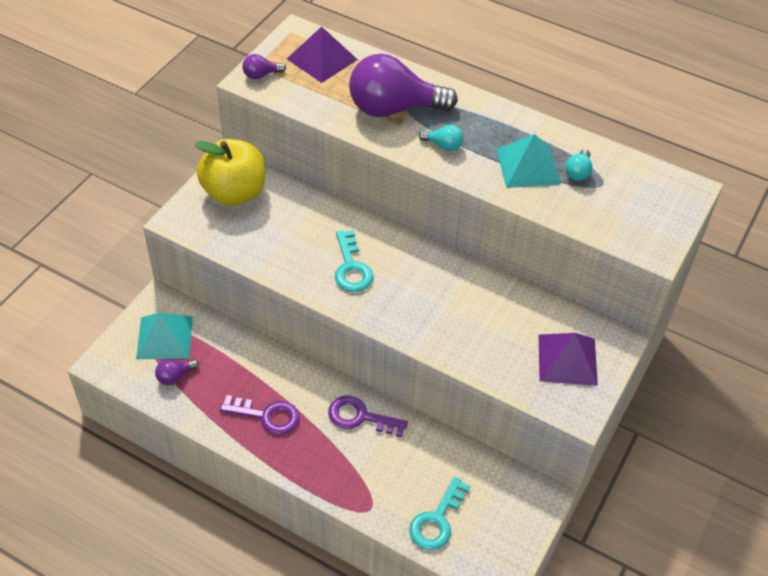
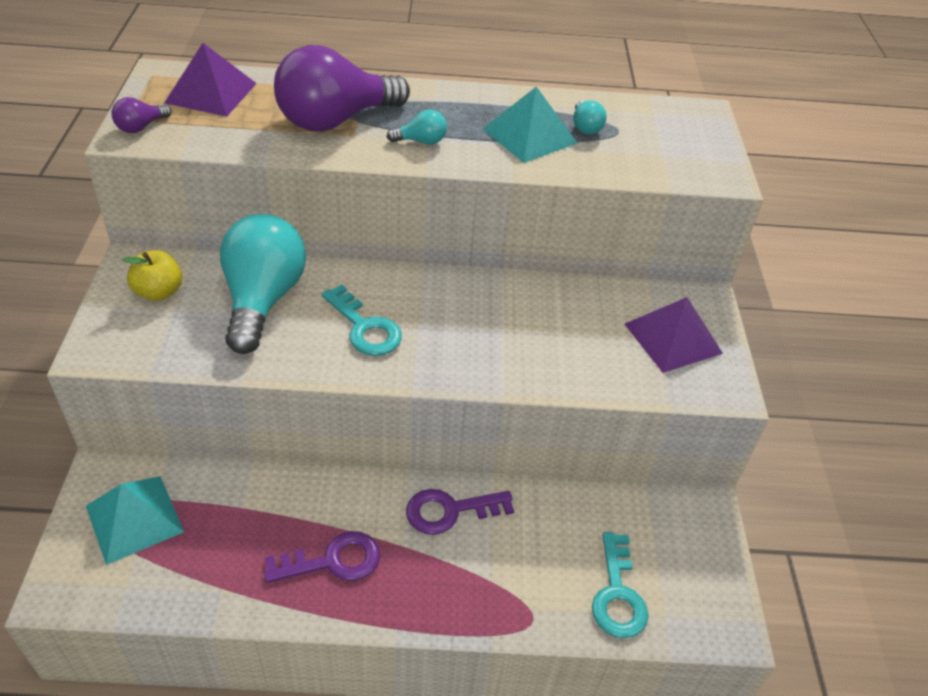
camera: 30 degrees left, 5 degrees down
purple light bulb [155,359,199,385] -> none
yellow apple [194,139,265,206] -> yellow apple [123,250,182,301], size x0.55
none -> turquoise light bulb [220,214,306,354]

